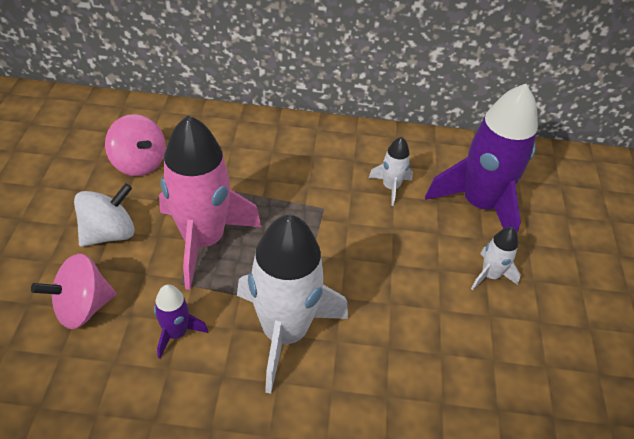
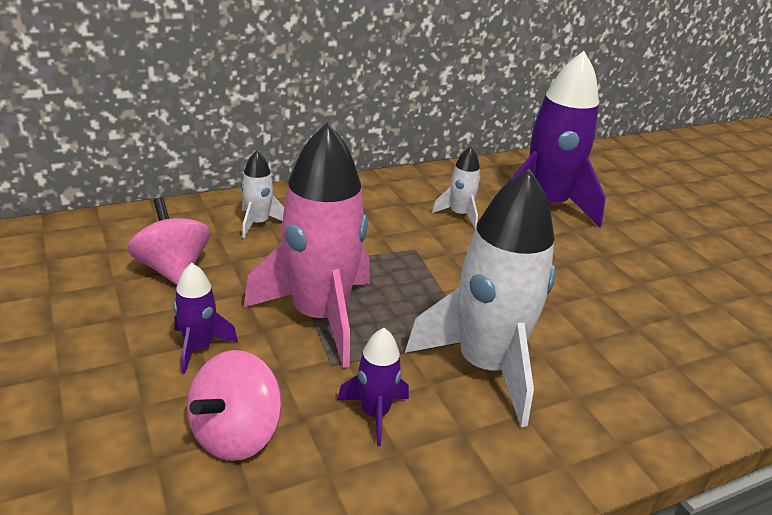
camera: 30 degrees left, 15 degrees down
white spinning top [74,183,135,247] -> purple rocket [173,263,238,374]
pink spinning top [105,114,166,176] -> pink spinning top turned 135 degrees counterclockwise [127,197,210,285]
white rocket [471,227,521,290] -> white rocket moved to [241,151,284,238]

